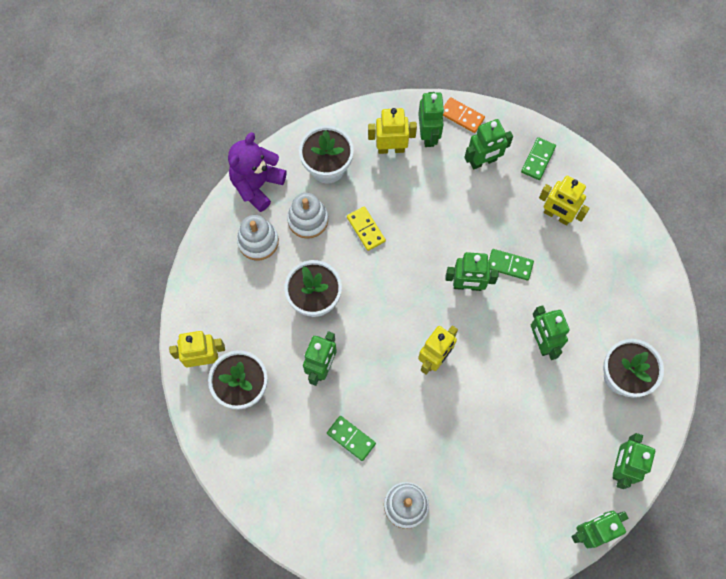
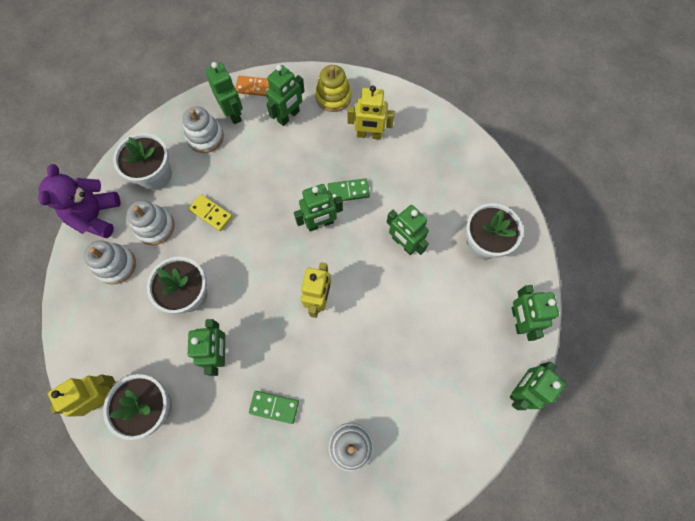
camera: 25 degrees left, 0 degrees up
yellow robot [368,108,417,154] -> white stacking toy [182,106,224,153]
green domino [521,137,556,180] -> yellow stacking toy [315,65,351,112]

